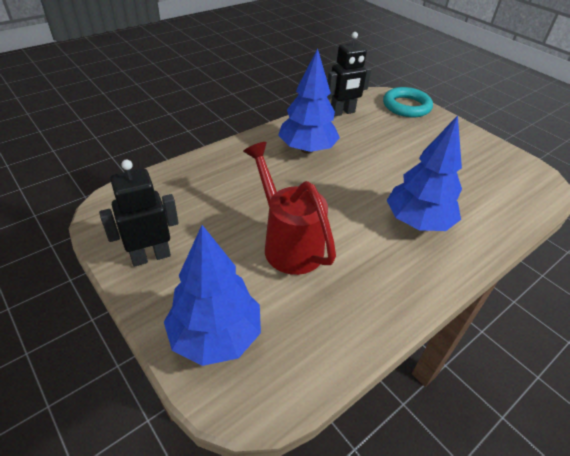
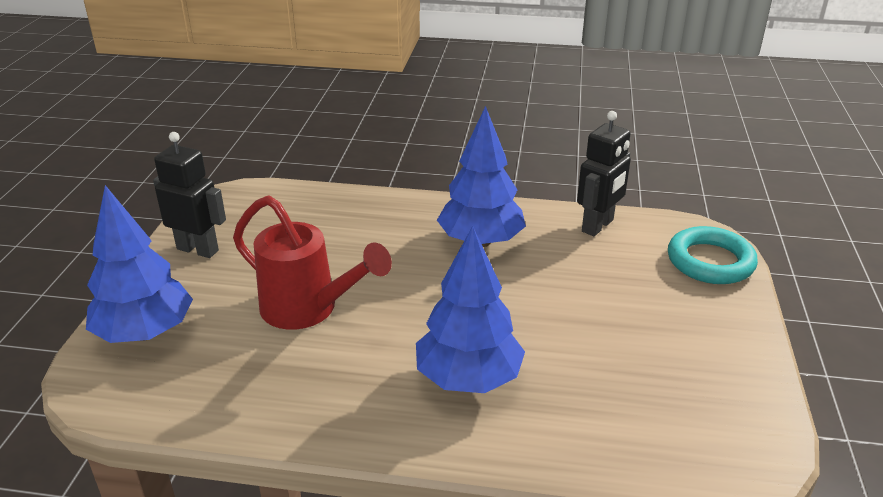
camera: 50 degrees right, 10 degrees down
red watering can [243,142,336,275] -> red watering can turned 105 degrees clockwise [233,195,392,330]
black robot [327,32,372,117] -> black robot turned 75 degrees counterclockwise [577,111,631,236]

